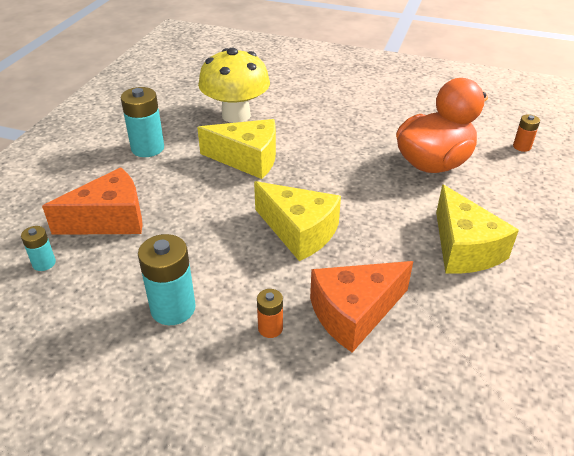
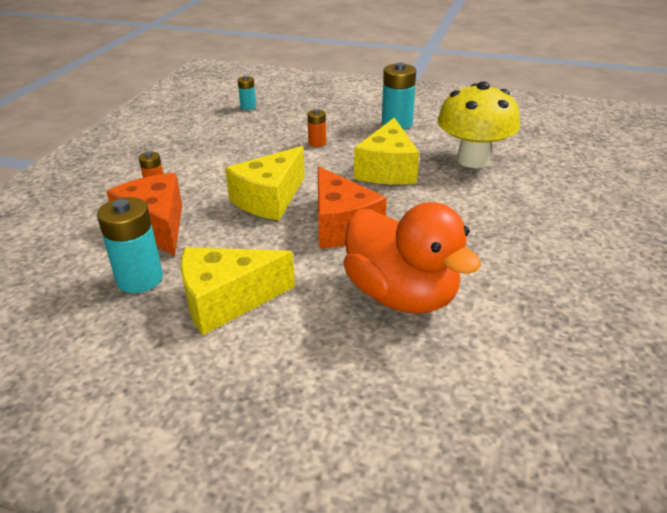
camera: 90 degrees right, 5 degrees down
orange cheese [42,167,143,235] -> orange cheese moved to [318,166,387,249]
turquoise battery [138,234,195,325] -> turquoise battery moved to [97,197,163,293]
orange battery [513,114,540,152] -> orange battery moved to [307,109,326,147]

